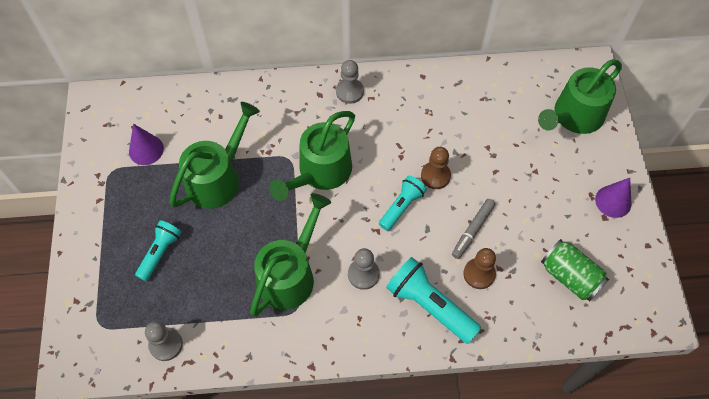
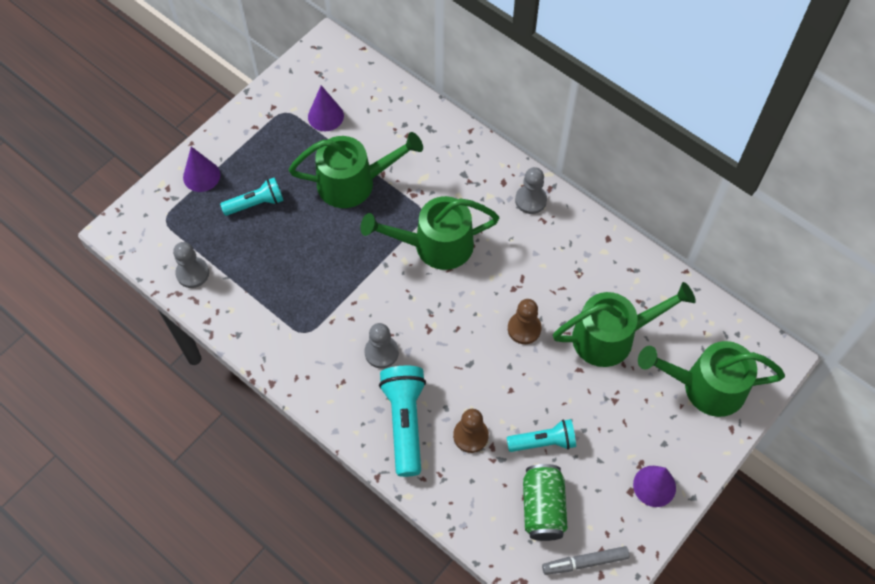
camera: 45 degrees right, 0 degrees up
green watering can [250,193,331,316] -> green watering can moved to [553,282,696,367]
turquoise flashlight [379,176,427,231] -> turquoise flashlight moved to [507,419,576,452]
grey marker [452,199,495,259] -> grey marker moved to [542,546,629,575]
none -> purple cone [183,146,220,192]

